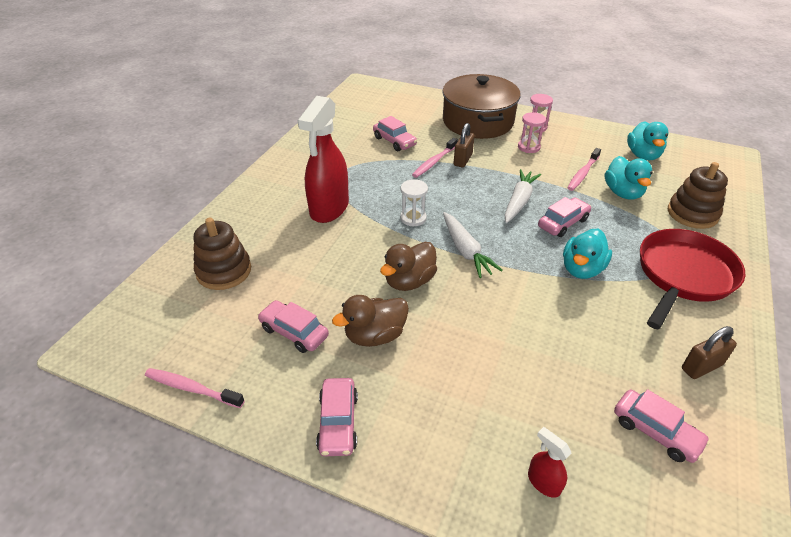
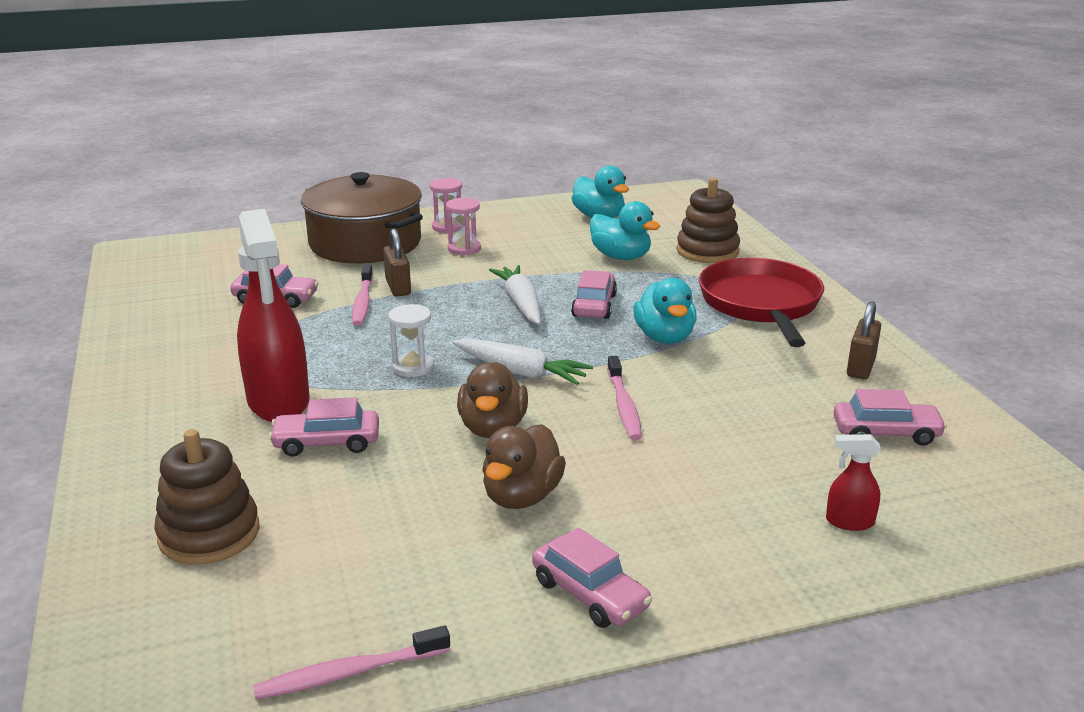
camera: 40 degrees left, 15 degrees down
pink car [258,300,329,353] -> pink car moved to [269,397,379,457]
pink toothbrush [567,148,601,191] -> pink toothbrush moved to [607,356,642,440]

